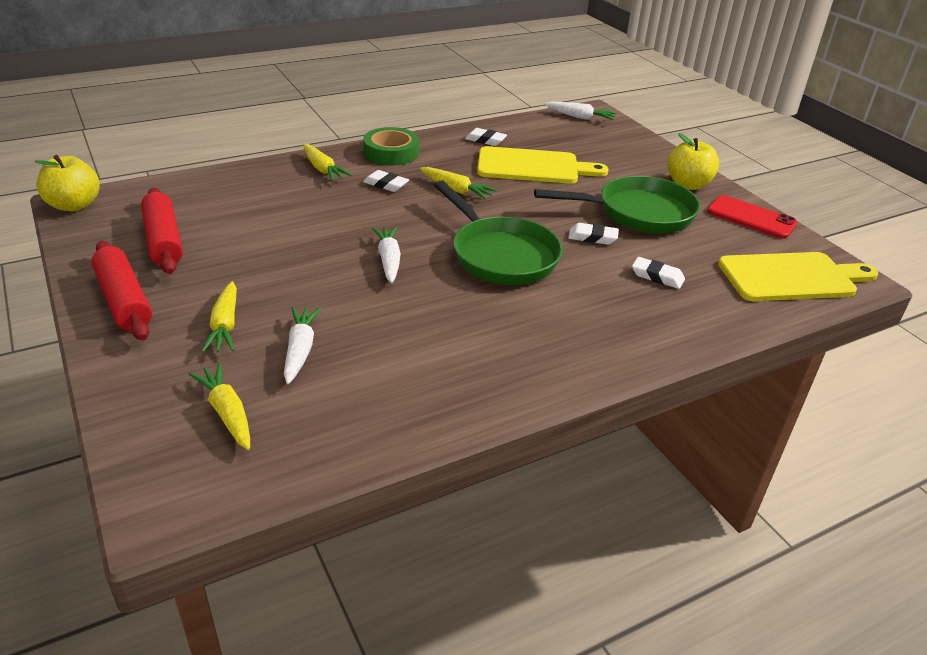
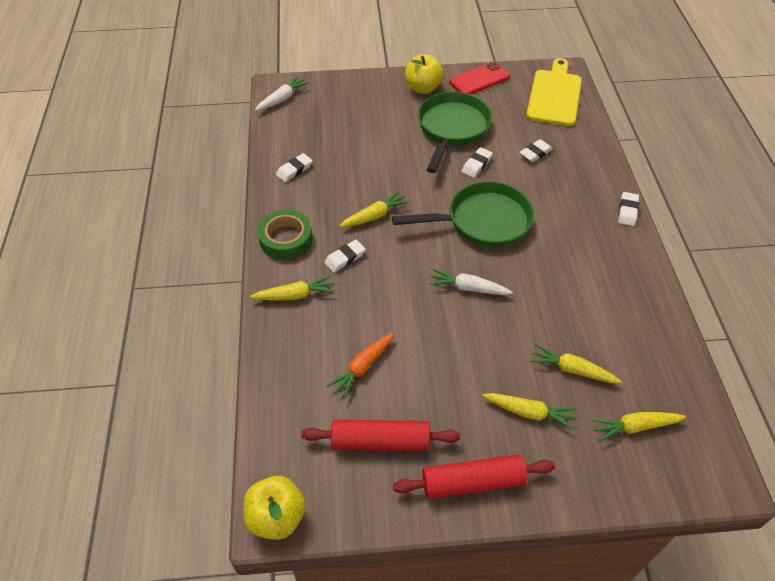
camera: 65 degrees left, 15 degrees up
white carrot [284,307,321,384] -> yellow carrot [530,344,622,383]
yellow cutting board [477,146,609,184] -> none
none -> orange carrot [326,333,394,399]
none -> white eraser [618,192,639,226]

